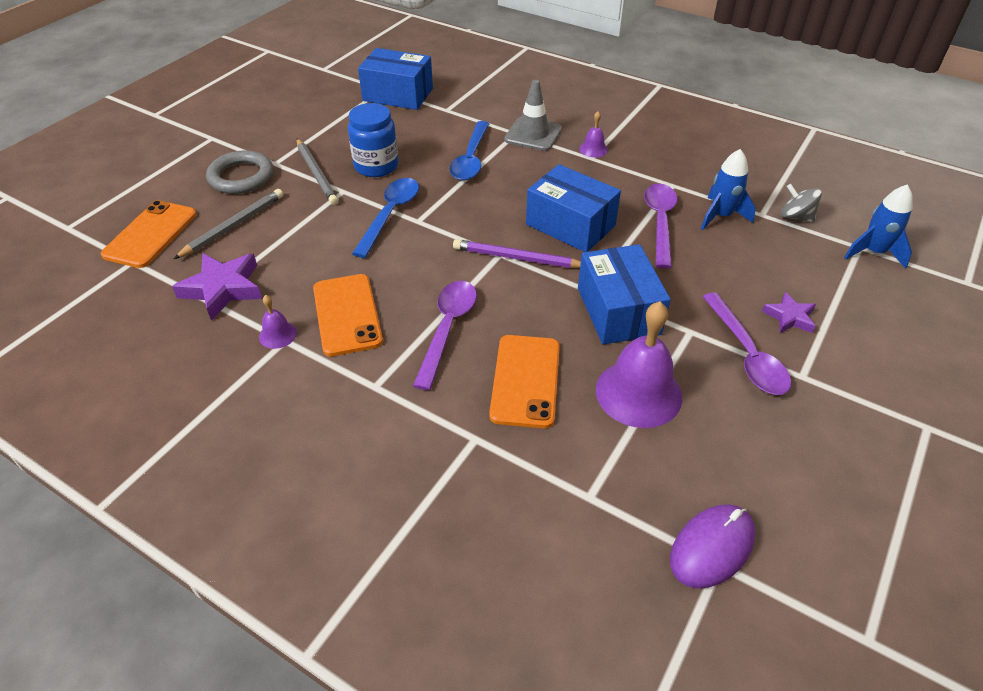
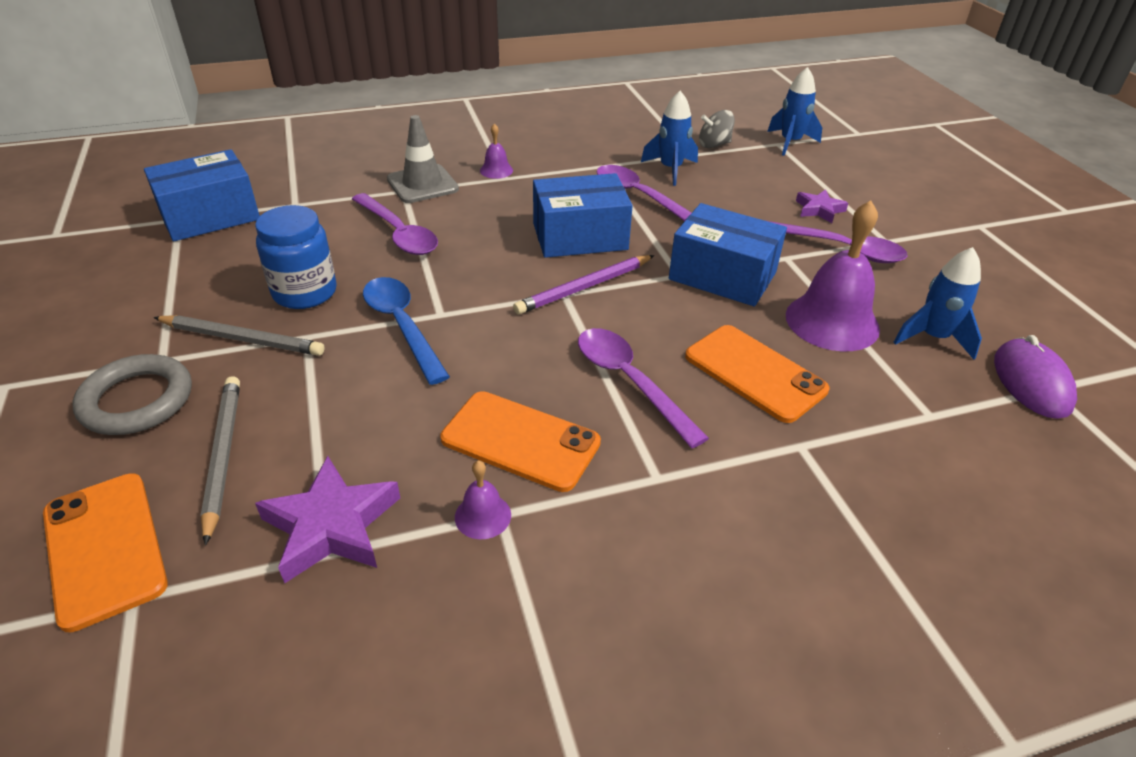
camera: 50 degrees left, 5 degrees down
blue spoon [449,121,489,180] -> purple spoon [352,193,438,255]
none -> blue rocket [893,247,982,360]

